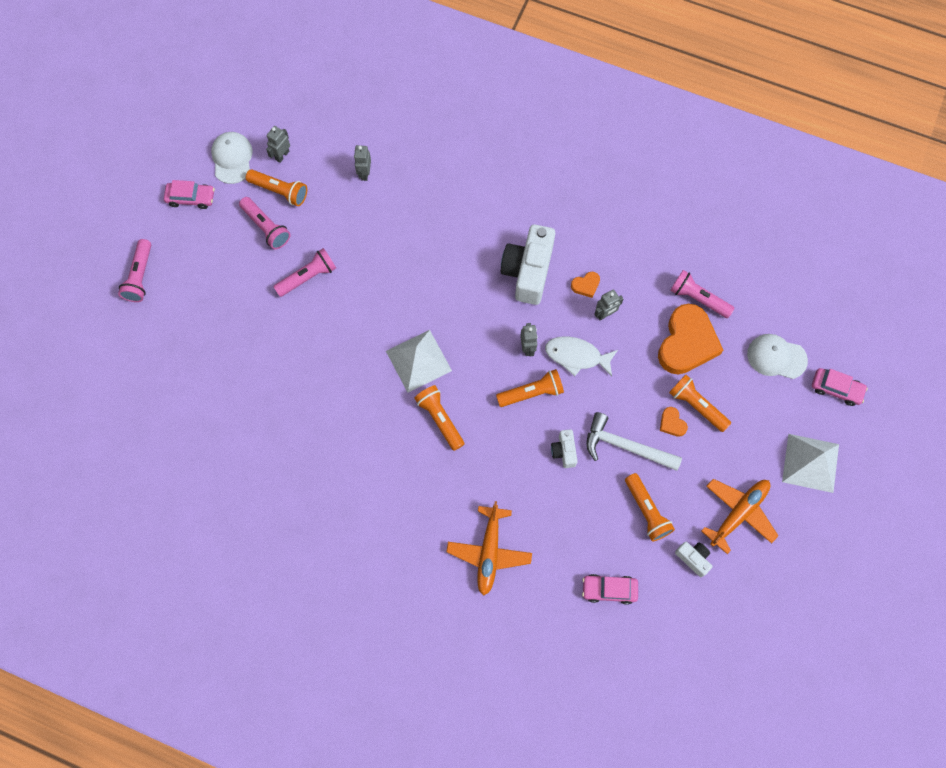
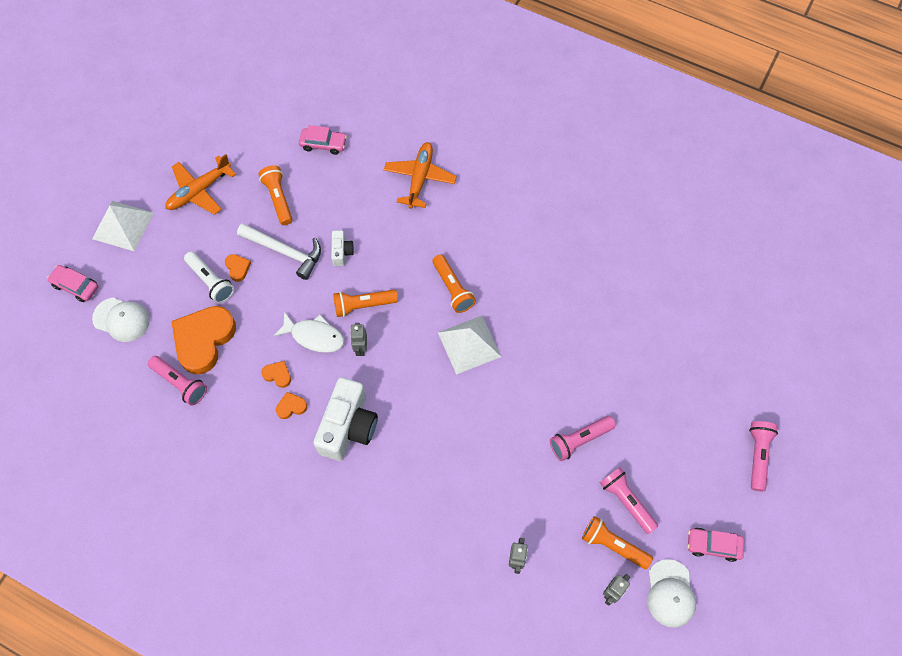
camera: 175 degrees left, 5 degrees down
grey robot [594,289,624,320] -> orange heart [261,361,291,388]
orange flashlight [669,375,731,432] -> white flashlight [184,251,234,303]
white camera [675,542,712,577] -> none

